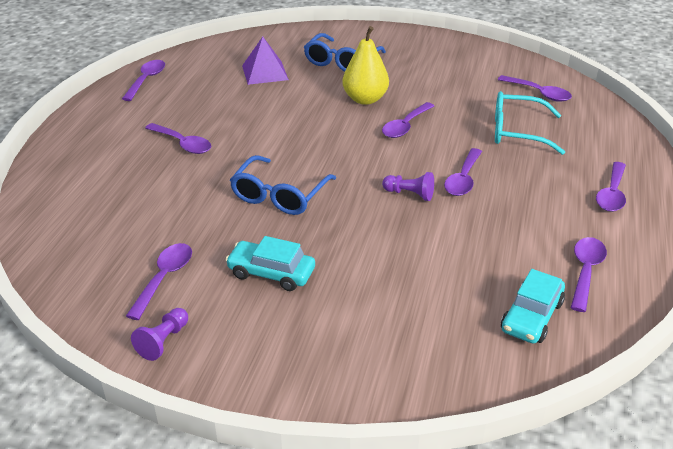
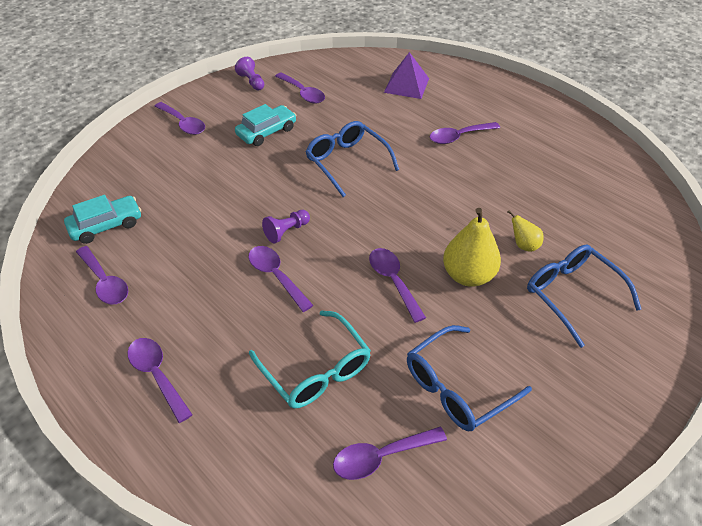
camera: 120 degrees right, 10 degrees up
purple spoon [122,60,165,101] -> purple spoon moved to [154,102,205,135]
purple pyramid [242,37,289,85] -> purple pyramid moved to [384,52,429,99]
turquoise glasses [495,91,565,155] -> turquoise glasses turned 105 degrees clockwise [249,311,371,408]
turquoise car [501,269,565,344] -> turquoise car turned 90 degrees clockwise [64,195,141,244]
none -> blue glasses [407,325,532,431]
none -> yellow pear [508,210,544,252]

